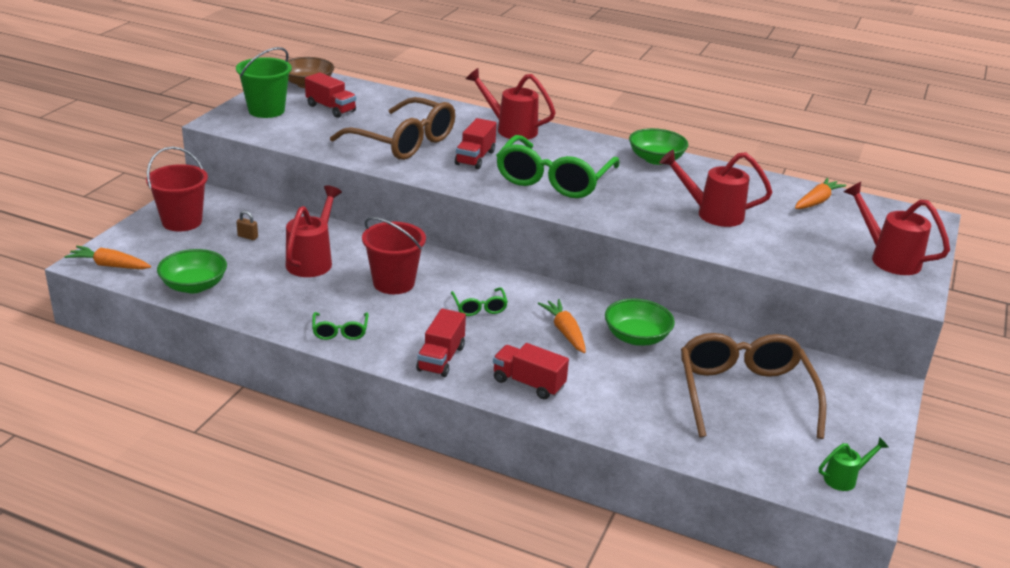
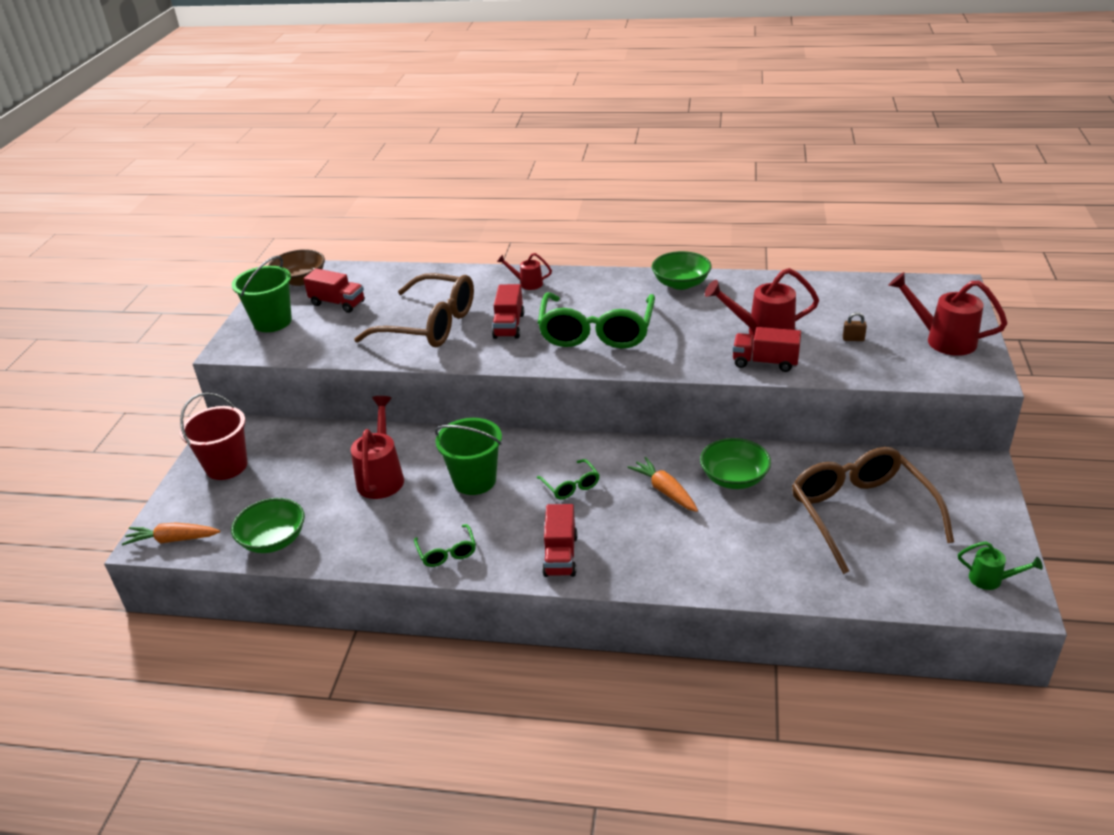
camera: 10 degrees left, 5 degrees up
brown padlock [236,211,258,240] -> brown padlock moved to [843,312,867,341]
red bucket [362,217,426,294] -> green bucket [435,418,502,495]
red watering can [466,68,556,139] -> red watering can [497,253,552,290], size x0.55
red truck [493,343,569,399] -> red truck moved to [733,327,801,372]
orange carrot [795,178,846,209] -> none
green watering can [819,437,889,491] -> green watering can turned 60 degrees clockwise [958,541,1043,590]

